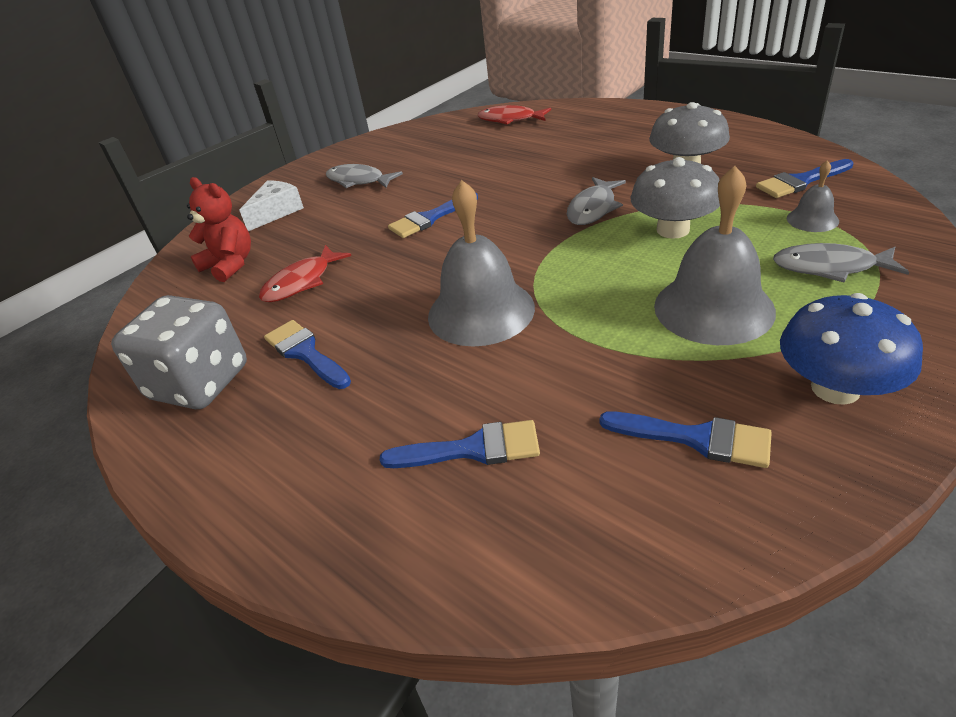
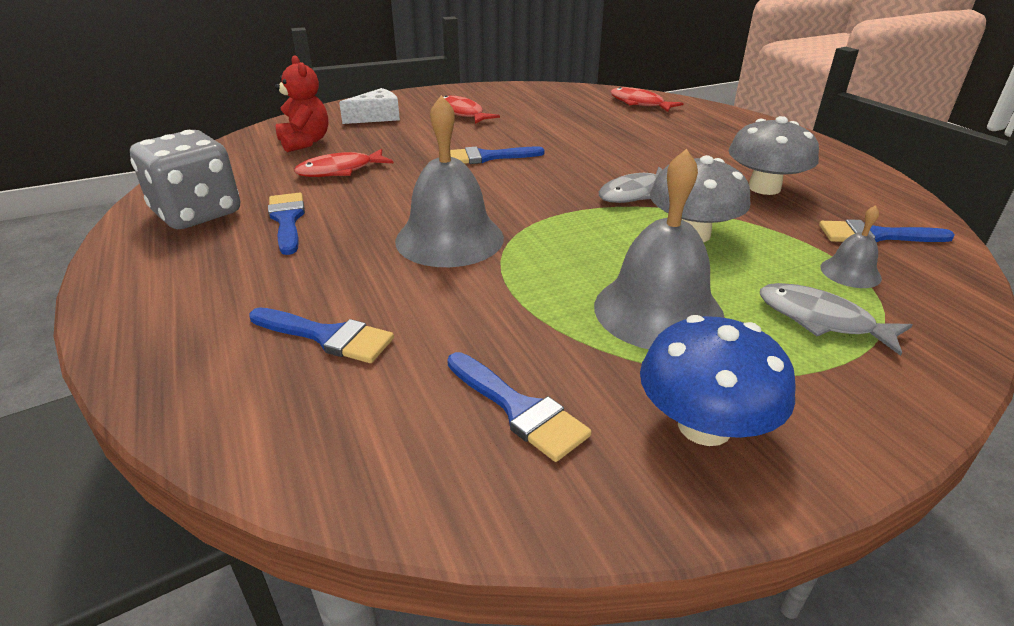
camera: 20 degrees right, 5 degrees down
grey fish [326,164,403,188] -> red fish [444,95,500,124]

